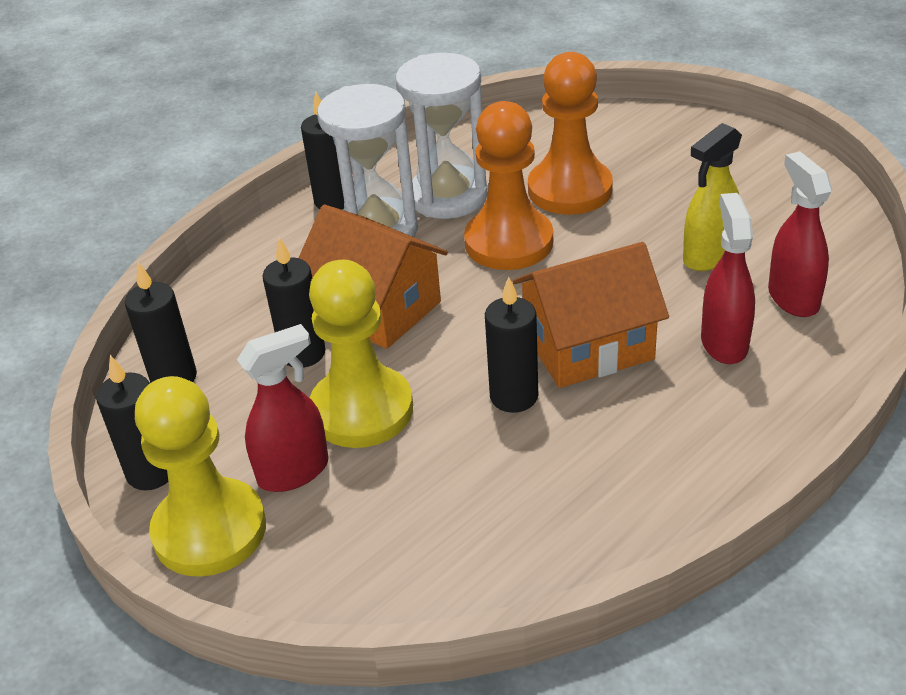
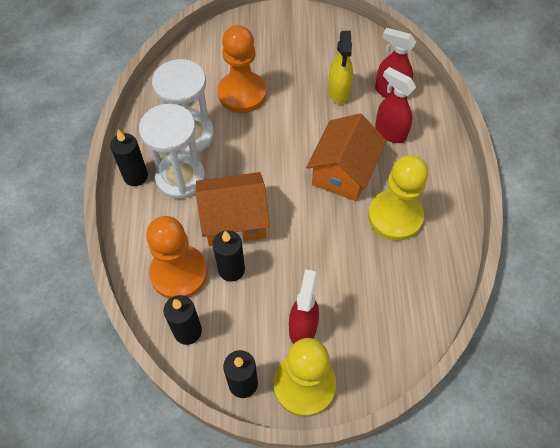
camera: 50 degrees left, 20 degrees up
yellow pawn [309,260,413,448] -> yellow pawn moved to [368,155,428,241]
orange pawn [464,101,553,270] -> orange pawn moved to [146,216,208,299]
black candle [485,277,538,413] -> none

